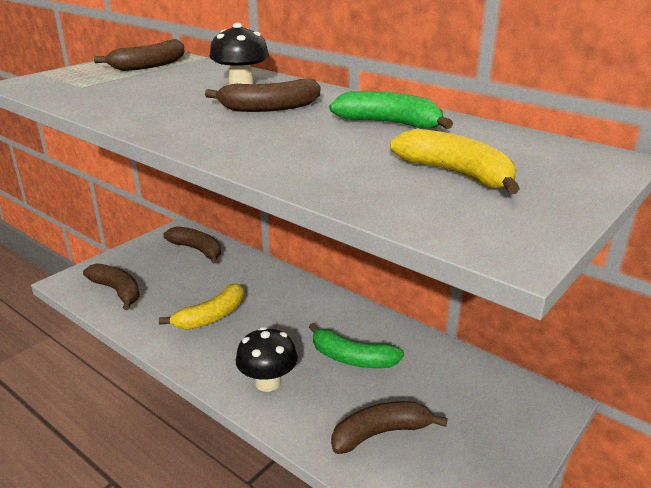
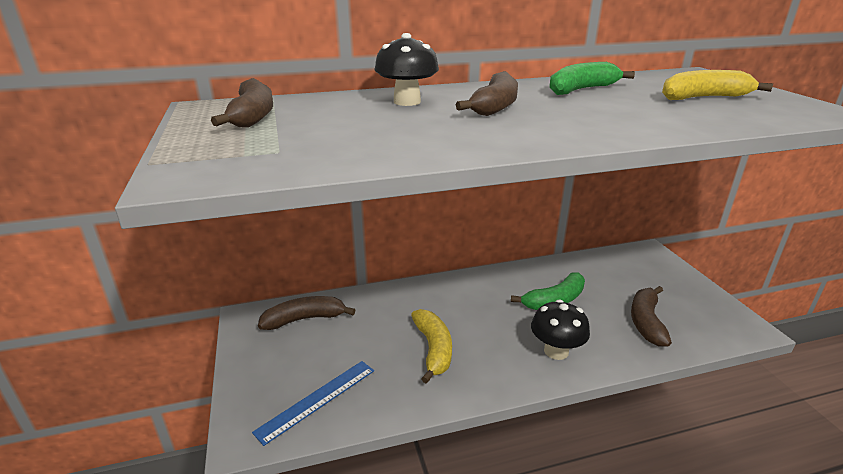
camera: 55 degrees left, 0 degrees up
brown banana [83,263,140,310] -> blue ruler [252,361,374,446]

